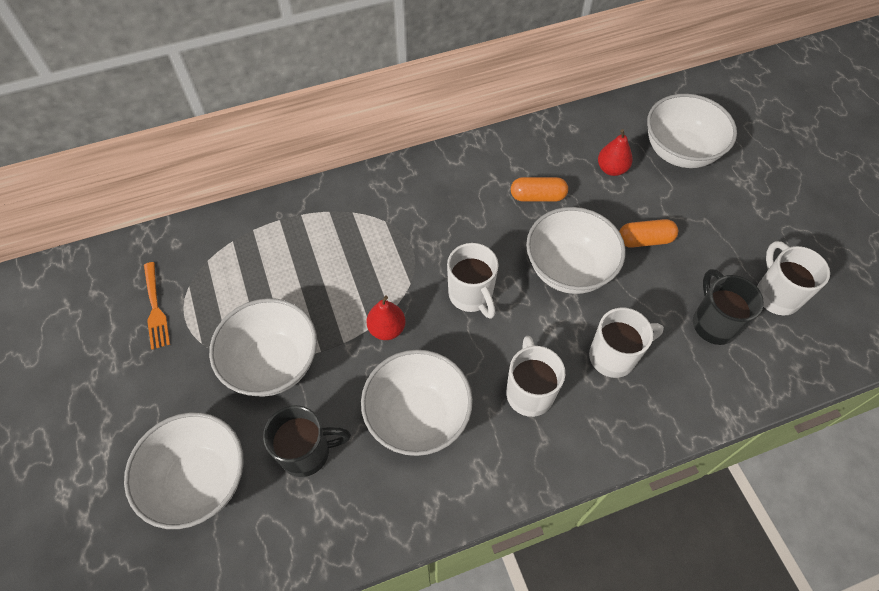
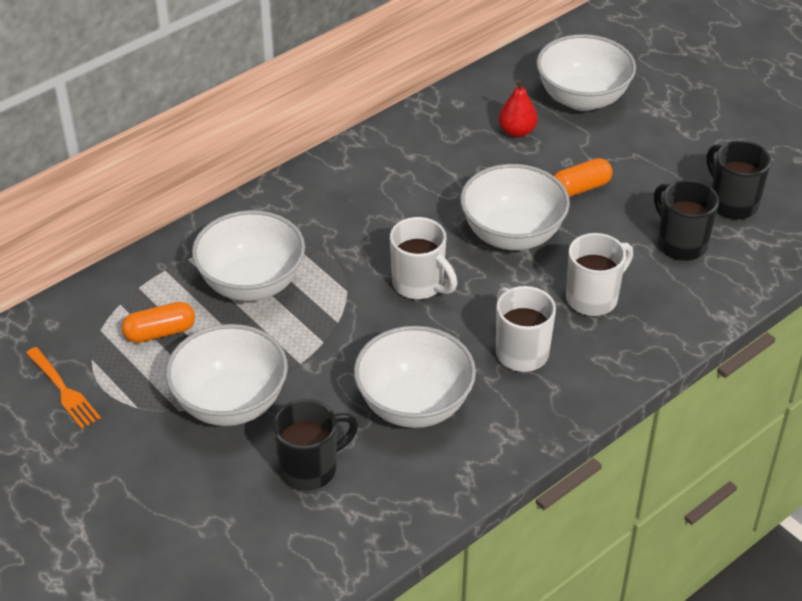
camera: 20 degrees left, 15 degrees down
white bowl [124,412,244,529] -> white bowl moved to [192,210,305,301]
red pear [366,296,406,340] -> none
orange capsule [511,177,568,202] -> orange capsule moved to [122,302,195,343]
white mug [757,241,830,316] -> black mug [706,140,771,219]

